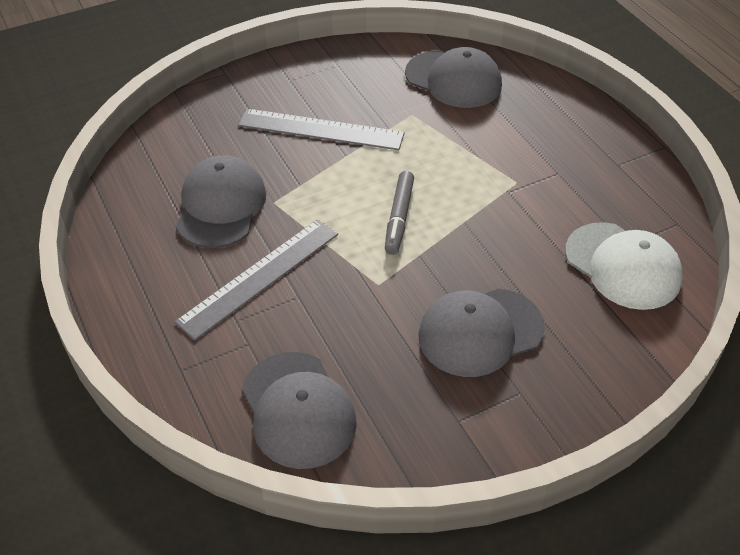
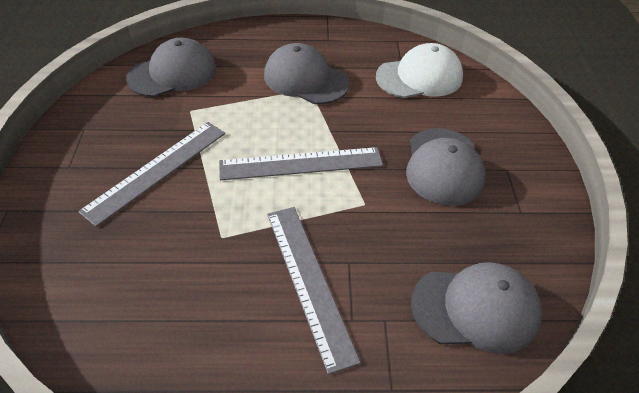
camera: 65 degrees left, 0 degrees up
grey cap [176,155,266,248] -> grey cap moved to [264,43,350,104]
grey marker [385,171,414,255] -> grey ruler [219,147,383,180]

